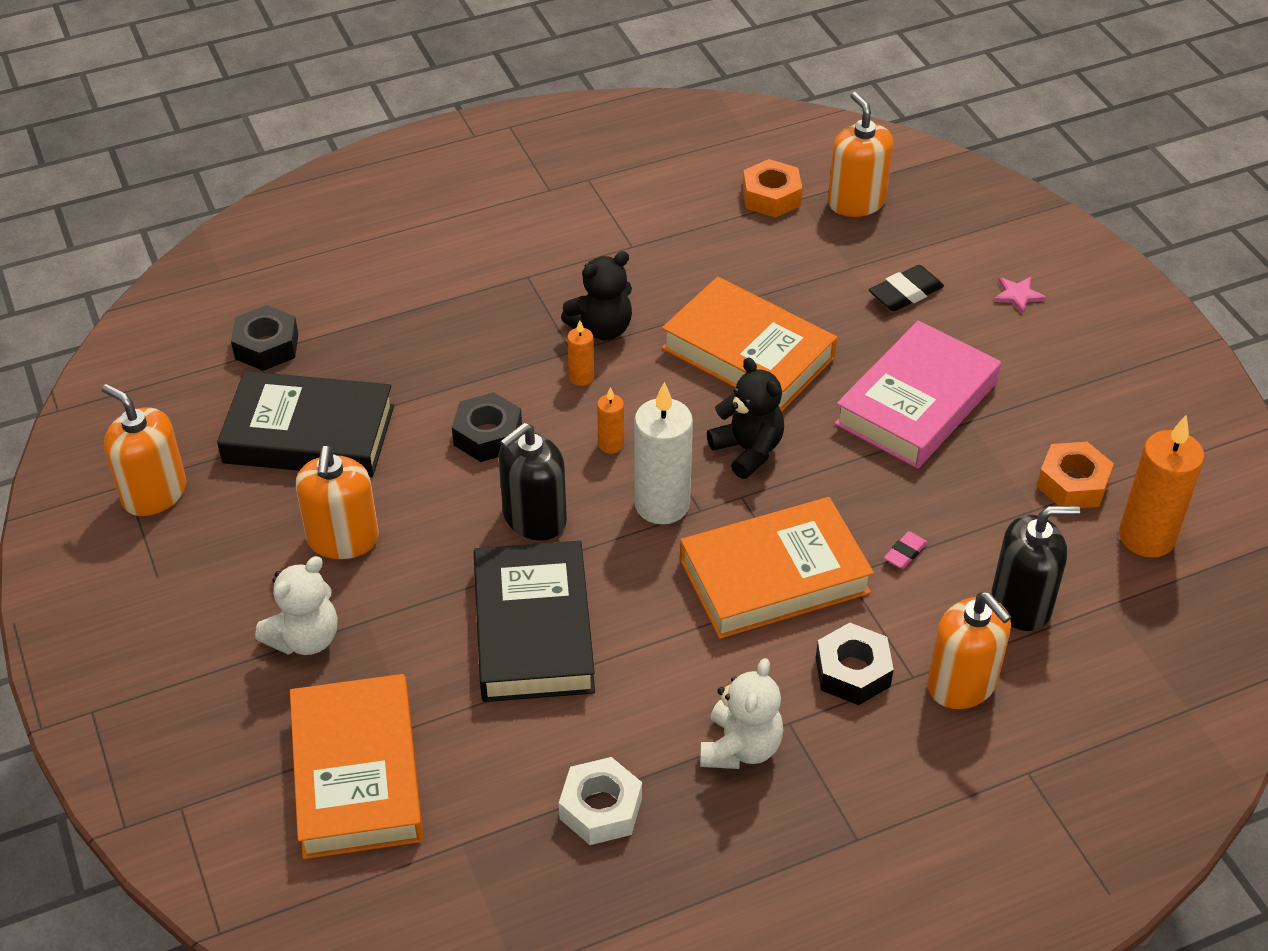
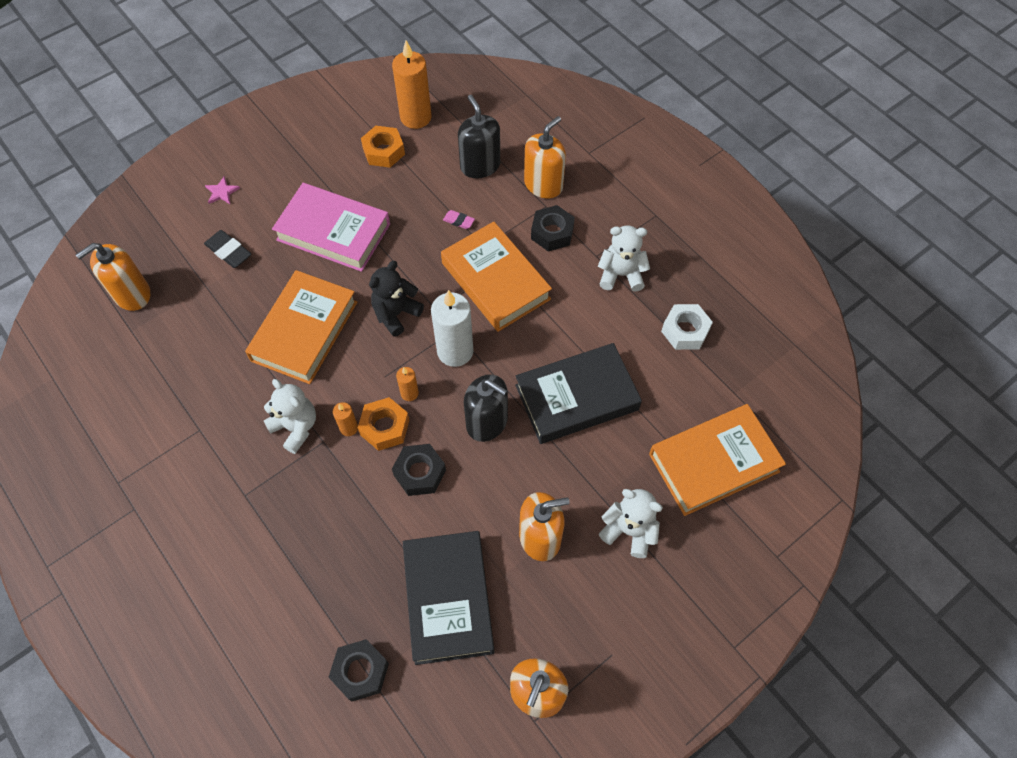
camera: 105 degrees left, 15 degrees up
black teddy bear [561,251,632,340] -> white teddy bear [264,379,316,454]
orange nut [742,159,802,218] -> orange nut moved to [358,397,409,451]

